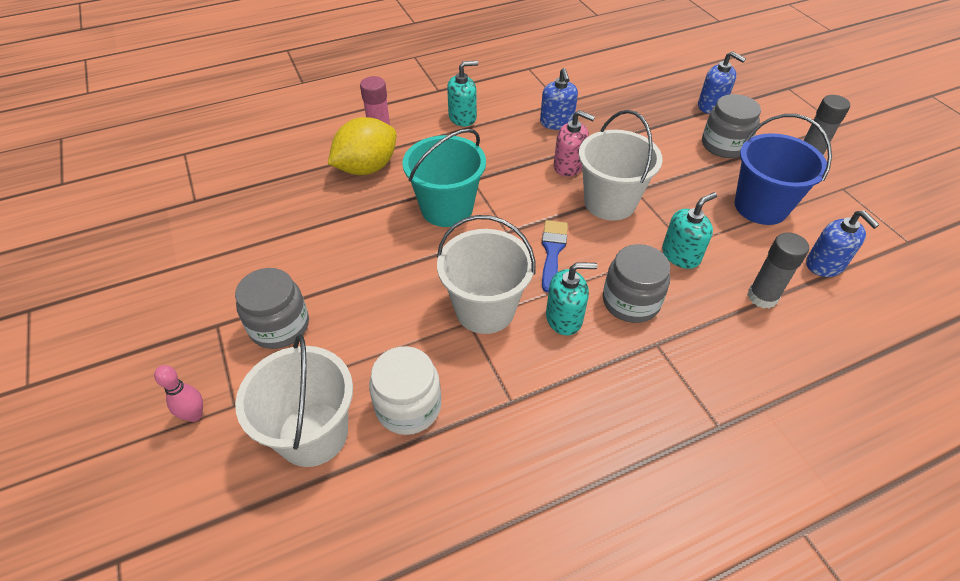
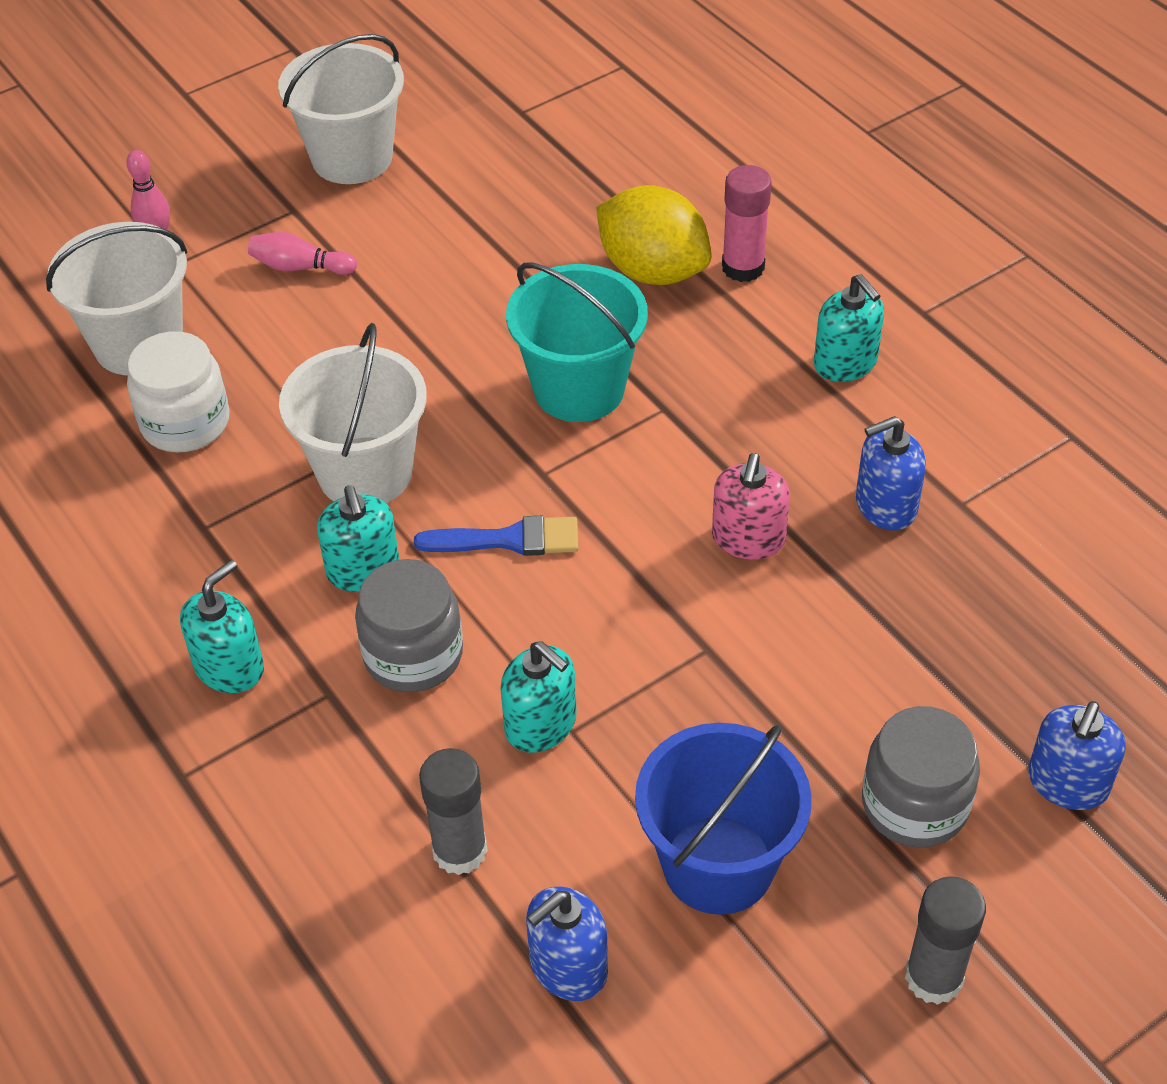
camera: 80 degrees right, 0 degrees up
grey jar [235,268,309,349] -> pink bowling pin [248,232,357,275]
white bucket [579,110,663,221] -> white bucket moved to [278,34,404,184]
none -> turquoise soap dispenser [180,560,264,693]

